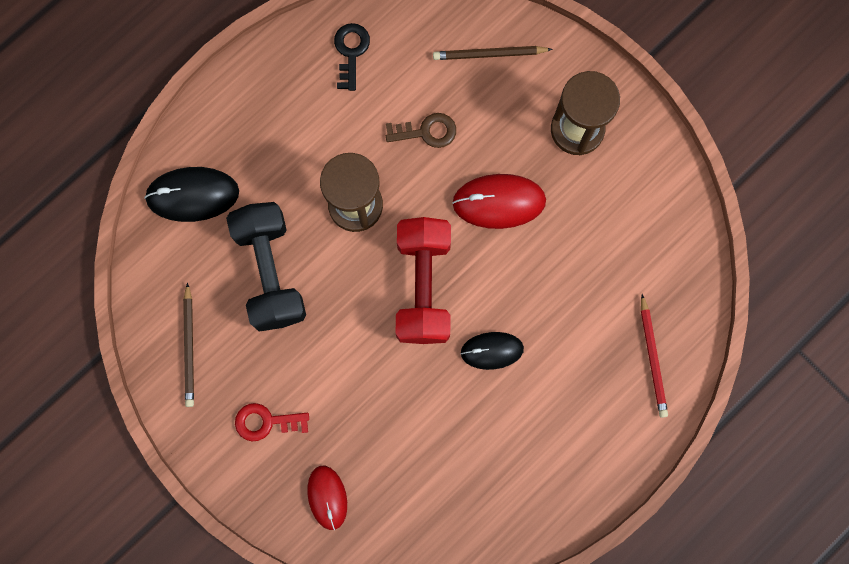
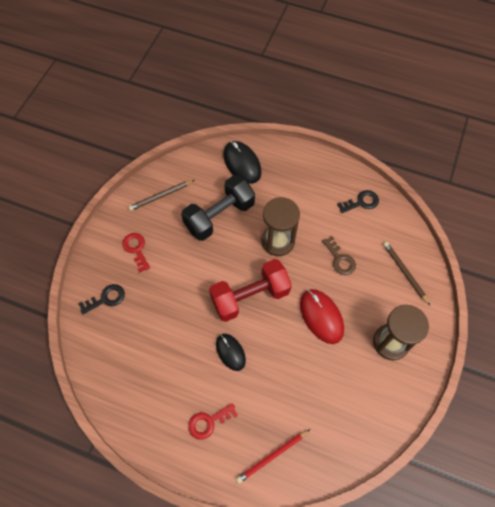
camera: 65 degrees right, 15 degrees down
red mouse [307,466,347,530] -> black key [78,284,125,314]
none -> red key [188,403,238,440]

